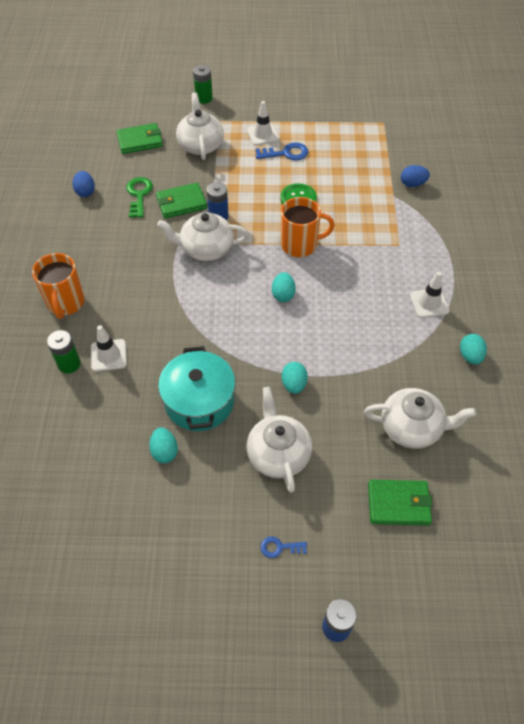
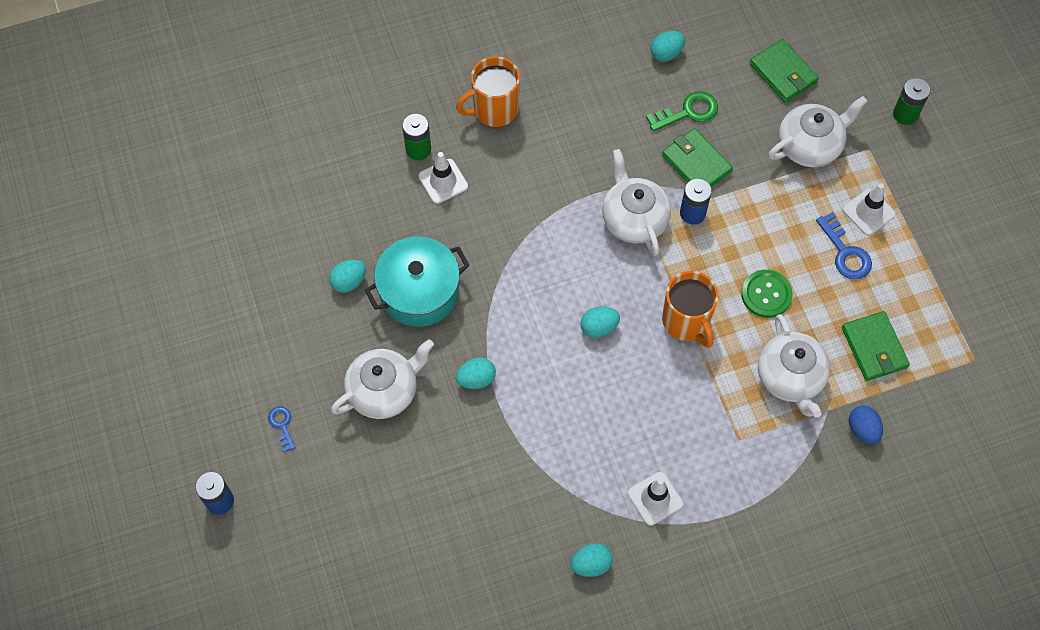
camera: 70 degrees right, 10 degrees up
blue egg [72,171,95,197] -> turquoise egg [651,31,685,62]
white teapot [364,388,476,449] -> white teapot moved to [758,314,830,418]
green wallet [368,480,433,526] -> green wallet moved to [842,311,910,381]

